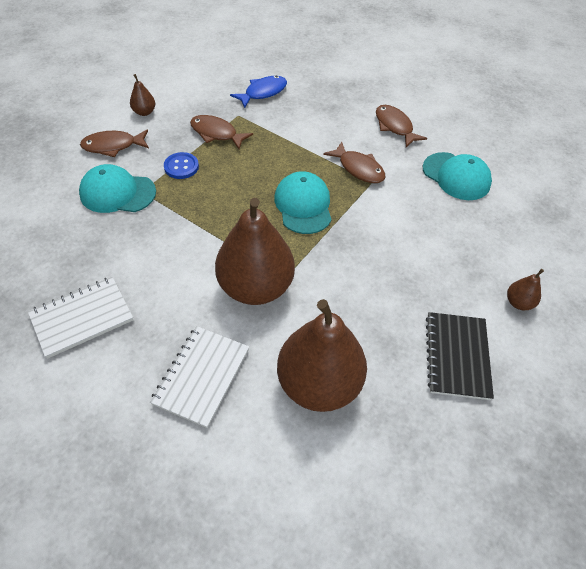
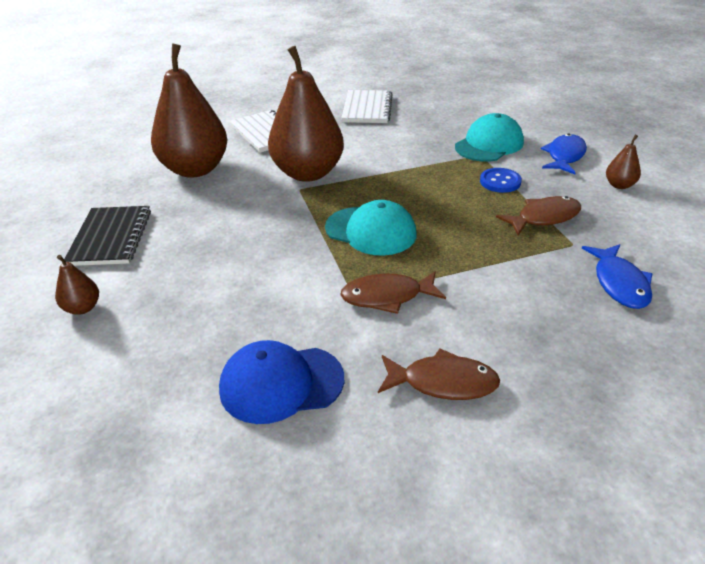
camera: 130 degrees right, 15 degrees down
brown fish [80,129,149,157] -> blue fish [541,134,587,174]
turquoise cap [423,152,492,200] -> blue cap [219,340,344,424]
black notebook [426,312,494,400] -> black notebook turned 45 degrees clockwise [64,206,151,266]

